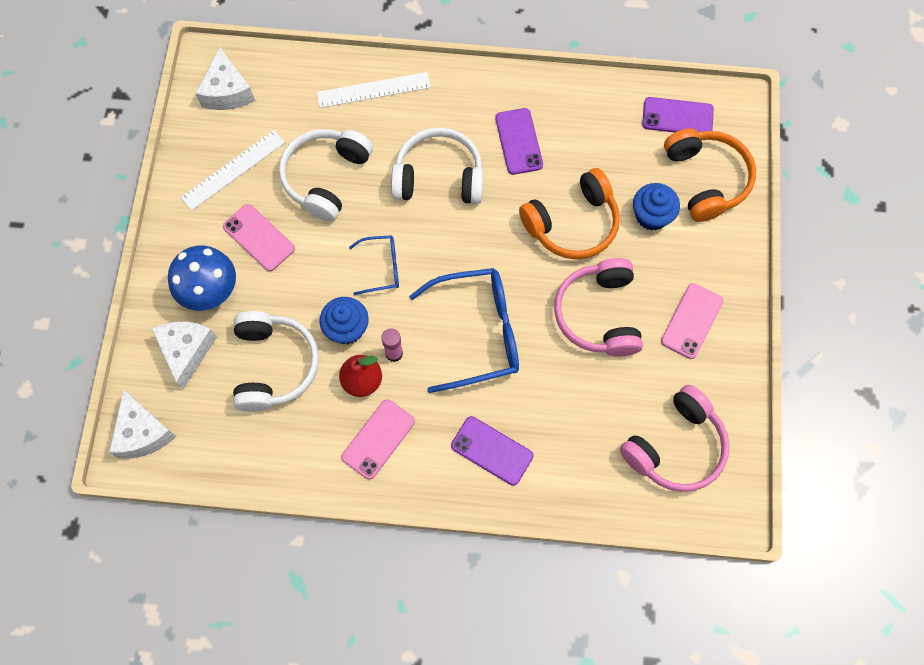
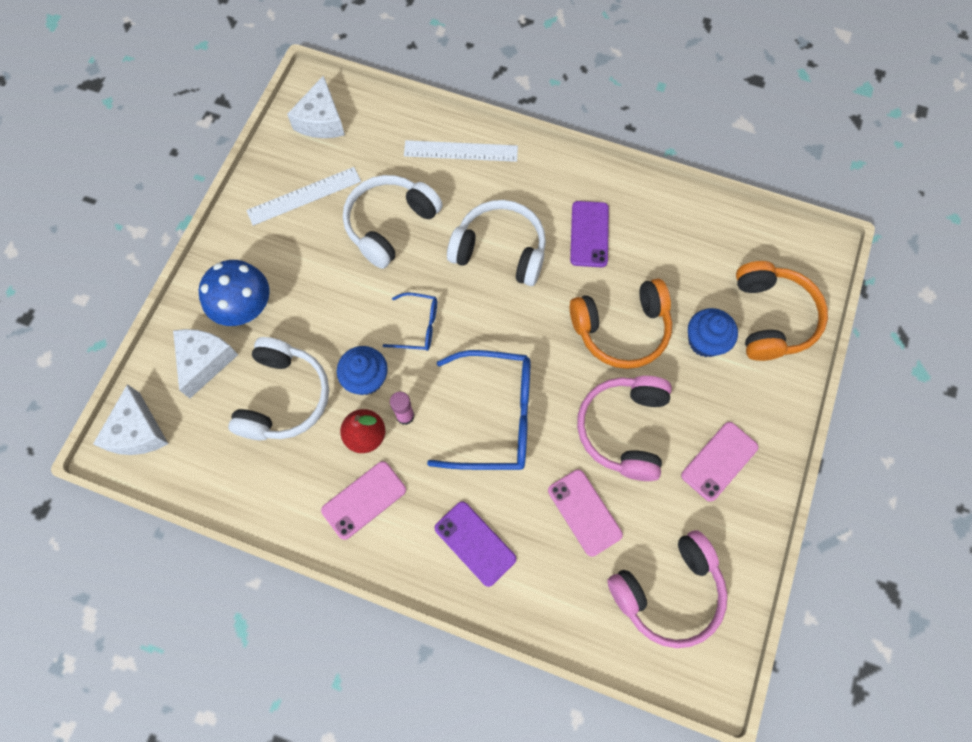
camera: 15 degrees right, 0 degrees up
pink phone [223,204,295,271] -> pink phone moved to [548,469,623,557]
purple phone [642,97,714,133] -> none

